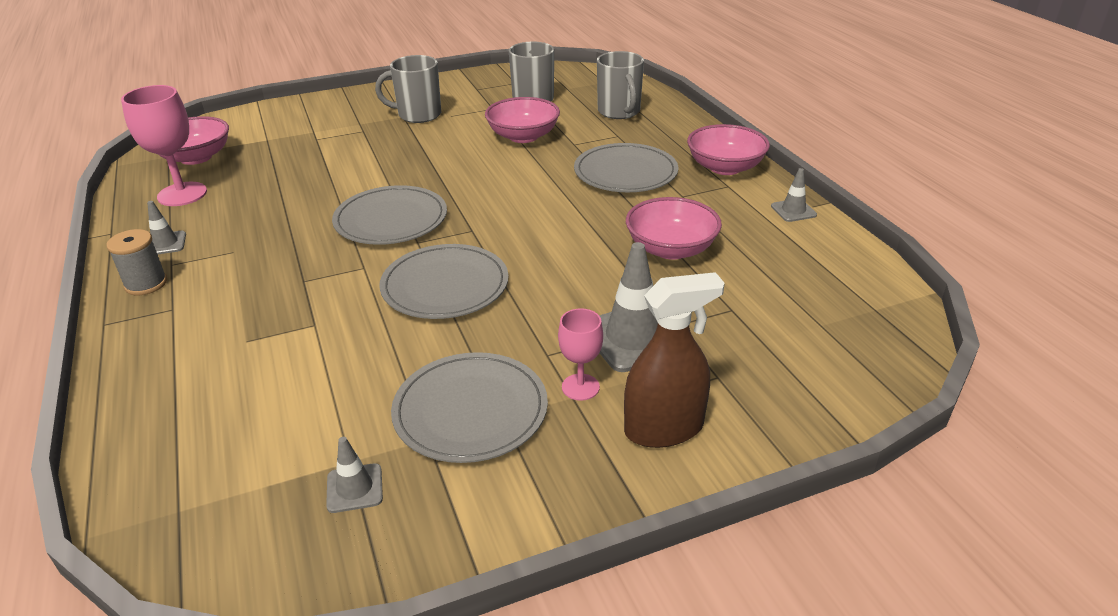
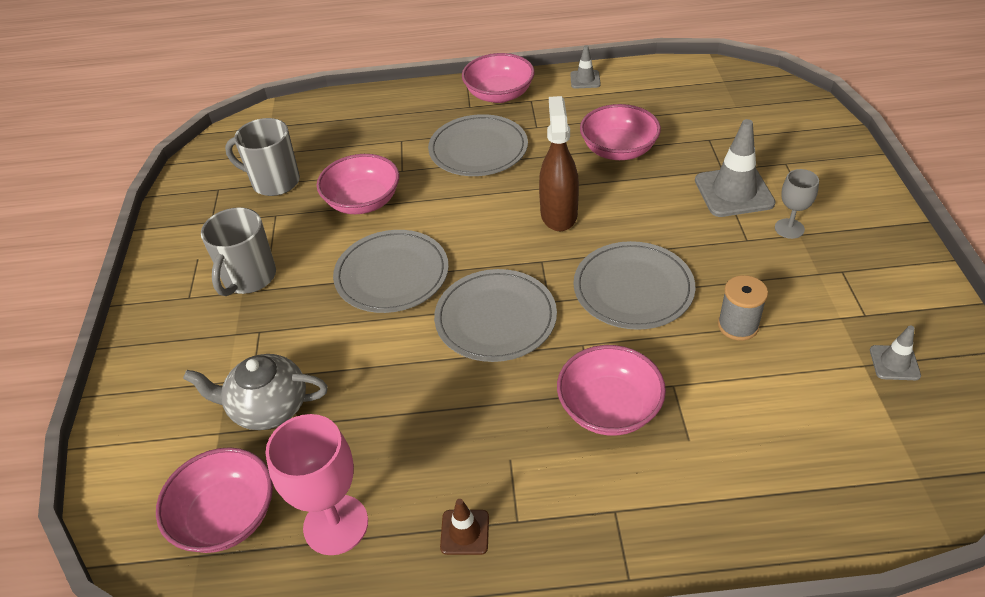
camera: 70 degrees left, 10 degrees up
grey spool [107,229,167,295] -> grey spool moved to [718,275,768,341]
grey traffic cone [147,201,186,254] -> brown traffic cone [440,499,489,555]
grey plate [391,352,548,463] -> grey plate moved to [333,230,449,313]
pink goblet [558,308,603,401] -> grey goblet [775,169,819,239]
grey mug [597,51,644,119] -> none
brown spray bottle [624,272,725,448] -> brown spray bottle moved to [539,96,579,231]
none -> grey teapot [183,354,328,430]
none -> pink bowl [557,345,666,436]

